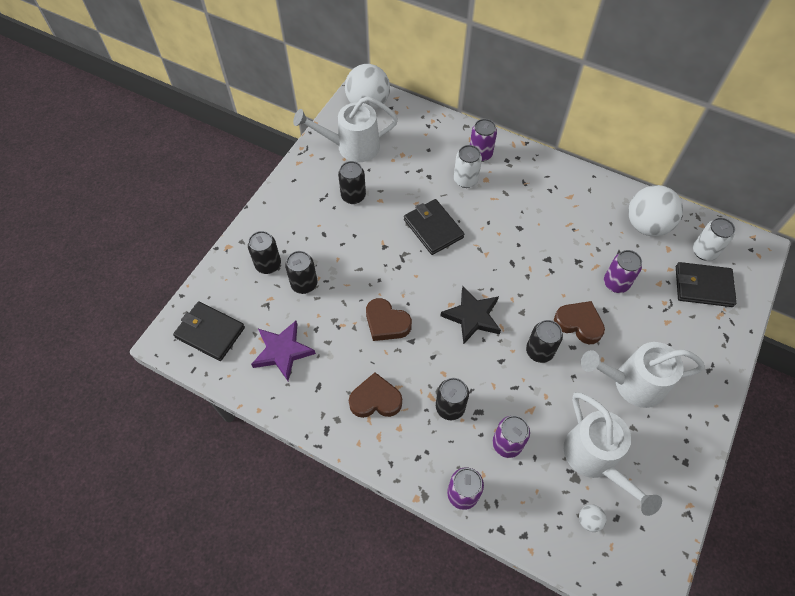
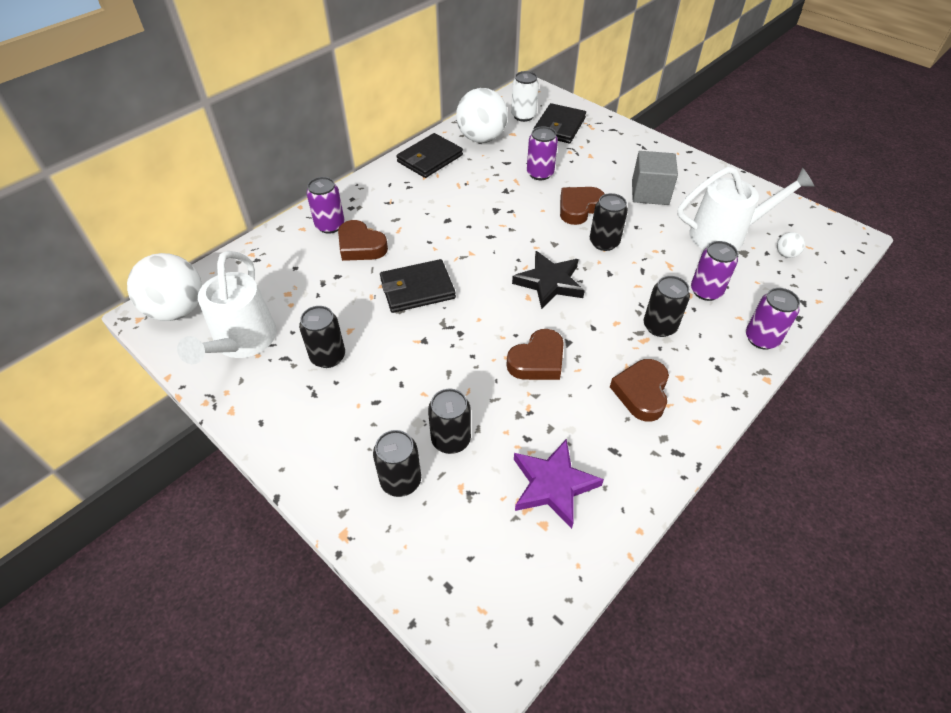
camera: 75 degrees left, 10 degrees down
black wallet [173,301,245,361] -> black wallet moved to [396,133,463,178]
white can [454,145,482,188] -> brown heart [338,220,388,261]
white watering can [581,342,705,408] -> grey cube [632,151,678,205]

